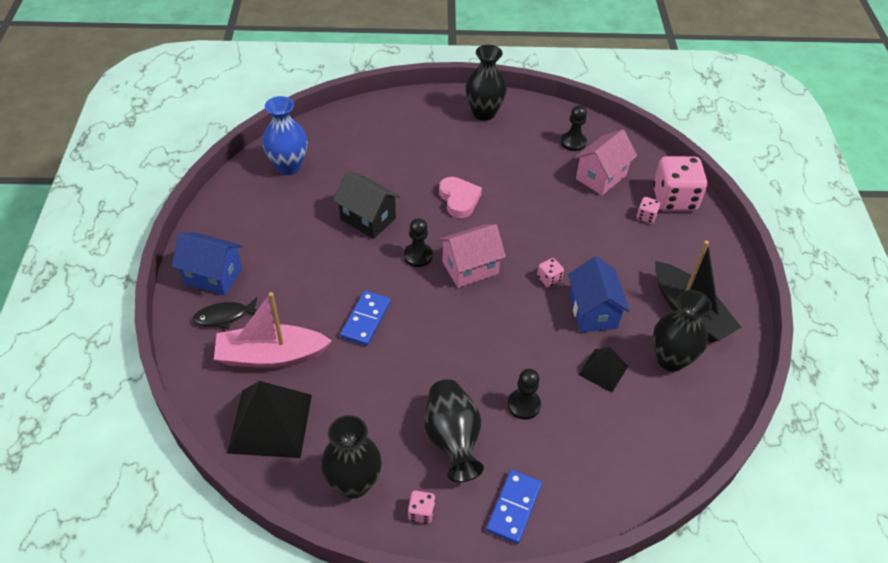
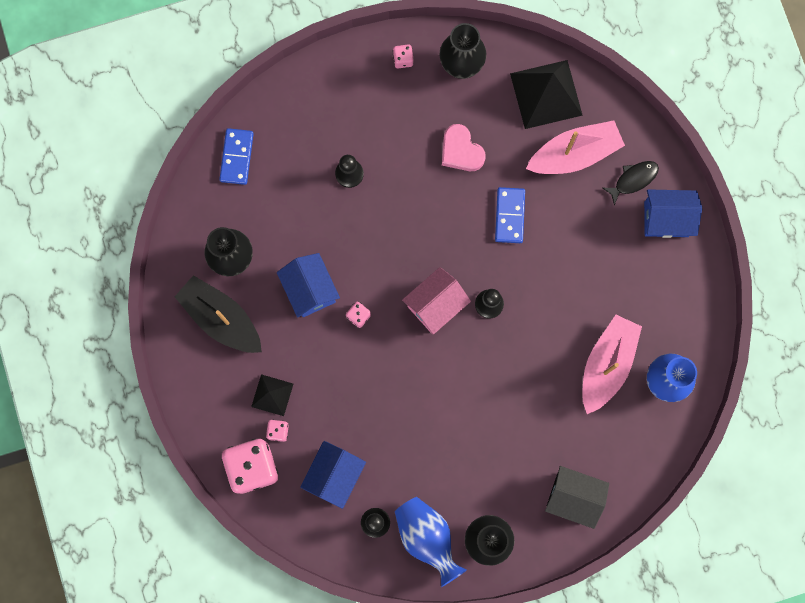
camera: 165 degrees right, 30 degrees up
black house [333,171,400,239] -> black house moved to [545,466,609,529]
black vase [424,379,484,482] -> none
pink heart [439,177,482,218] -> pink heart moved to [442,124,486,171]
blue domino [486,470,542,544] -> blue domino moved to [219,128,254,185]
pink house [575,129,637,195] -> blue house [300,441,366,509]
black pyramid [578,347,628,393] -> black pyramid moved to [251,374,293,416]
none -> blue vase [395,497,466,587]
none -> pink boat [582,315,642,414]

